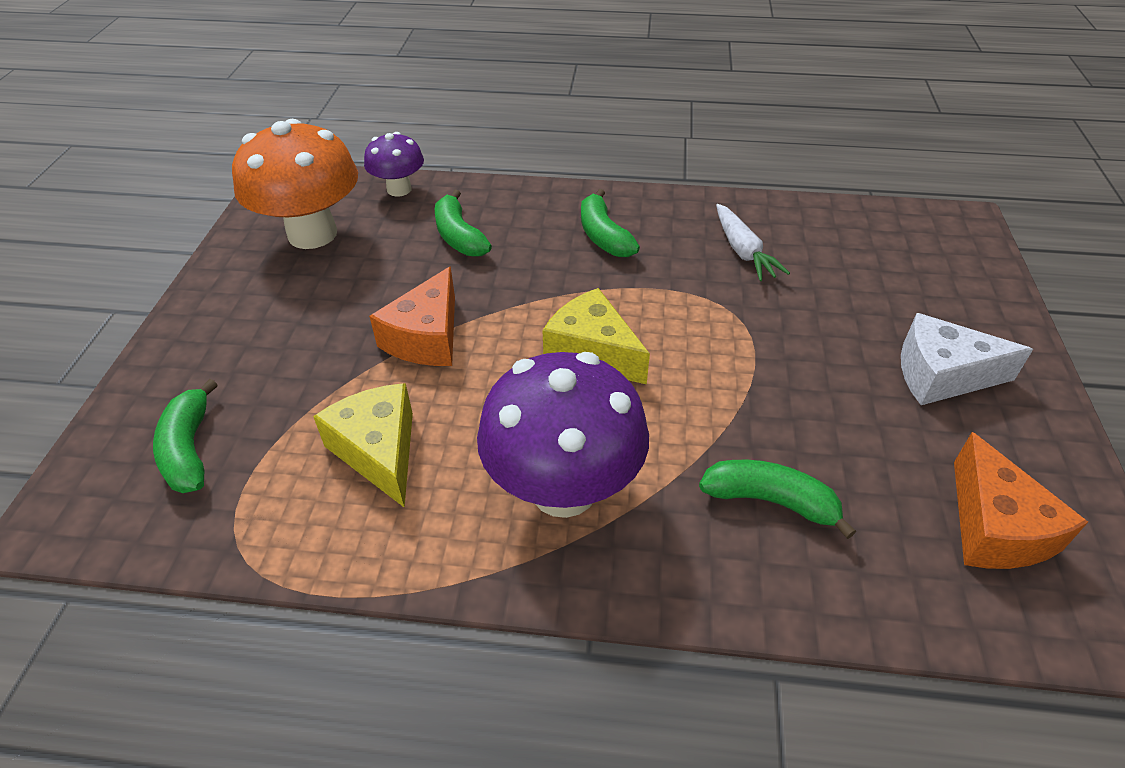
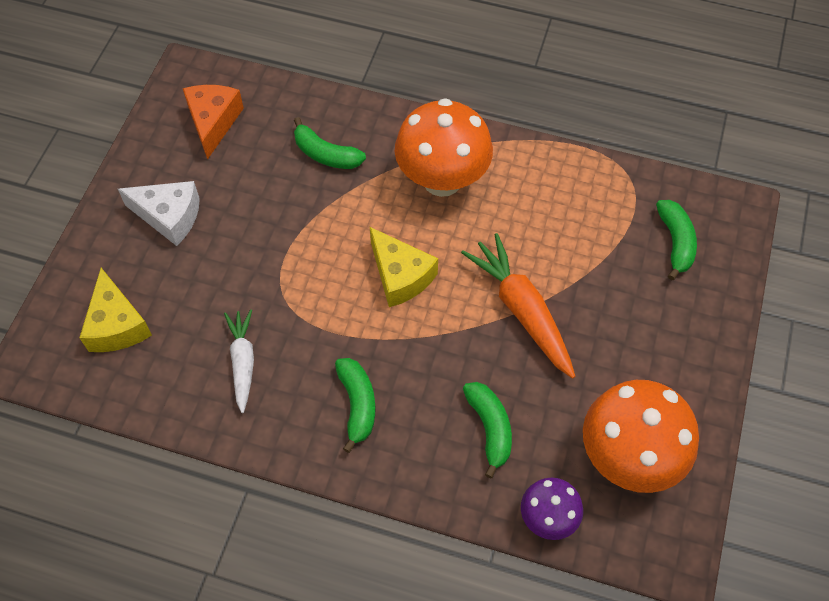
camera: 170 degrees left, 15 degrees up
yellow cheese [313,383,413,508] -> yellow cheese moved to [79,268,152,352]
orange cheese [369,266,455,366] -> orange carrot [461,233,576,379]
purple mushroom [477,352,649,518] -> orange mushroom [395,98,493,197]

